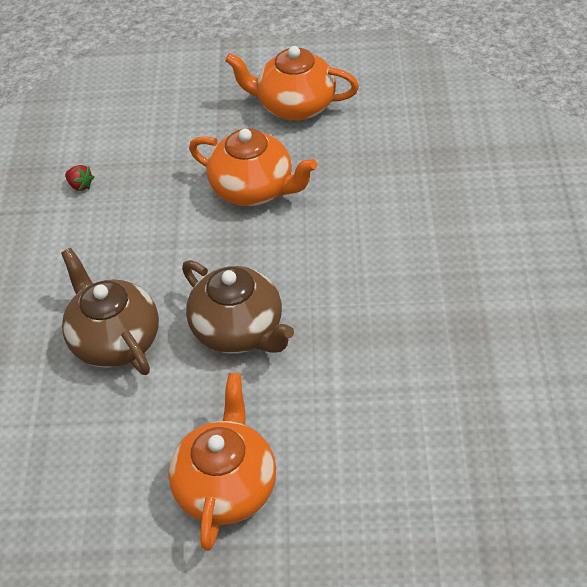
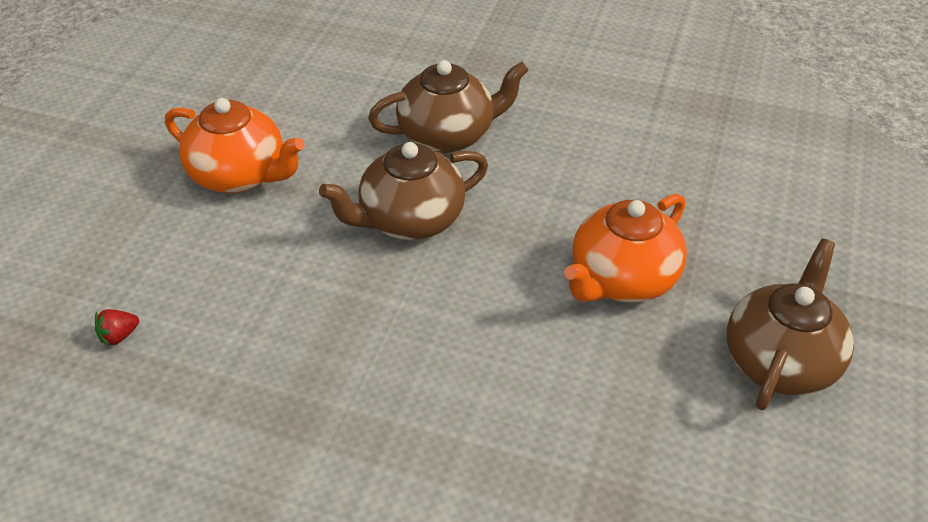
camera: 105 degrees right, 5 degrees down
red strawberry [65,165,94,191] -> red strawberry moved to [95,309,139,347]
orange teapot [225,46,359,121] -> brown teapot [727,239,854,410]

